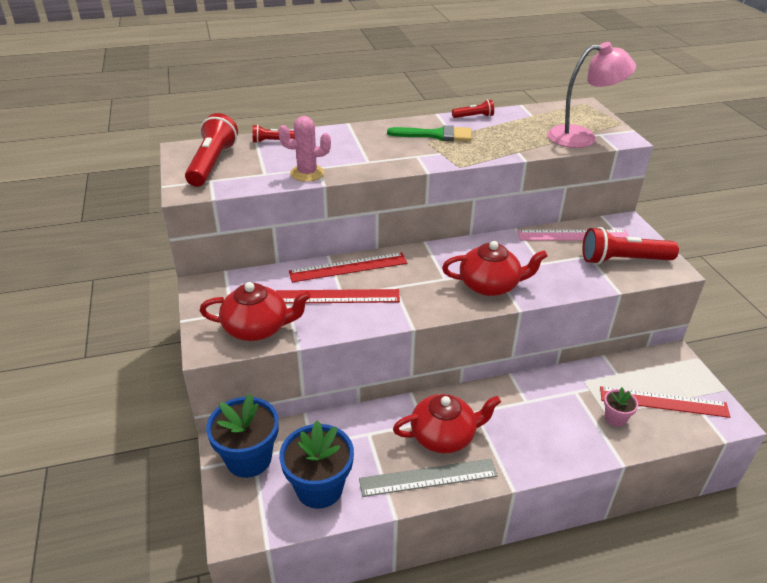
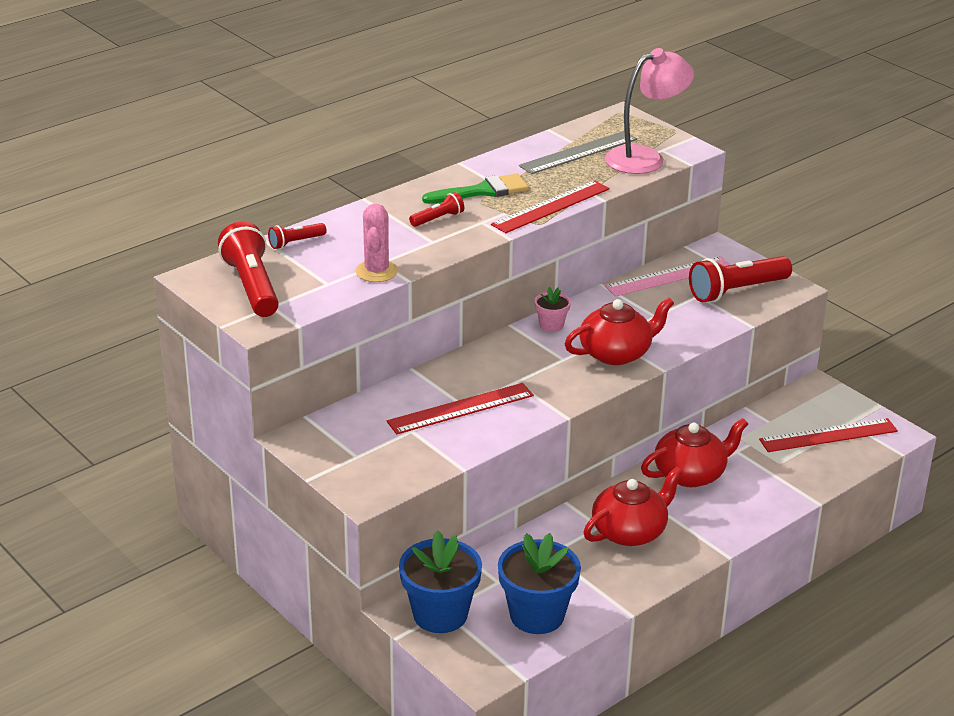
camera: 25 degrees left, 5 degrees down
red teapot [200,282,311,341] -> red teapot moved to [641,418,748,487]
pink cactus [278,116,331,182] -> pink cactus turned 60 degrees counterclockwise [355,204,398,282]
red ruler [289,252,407,282] -> red ruler moved to [491,180,610,233]
grey ruler [359,459,498,497] -> grey ruler moved to [519,131,637,174]
red flashlight [452,100,494,118] -> red flashlight moved to [409,192,464,227]
pink flower pot [604,388,638,427] -> pink flower pot moved to [535,287,571,332]

